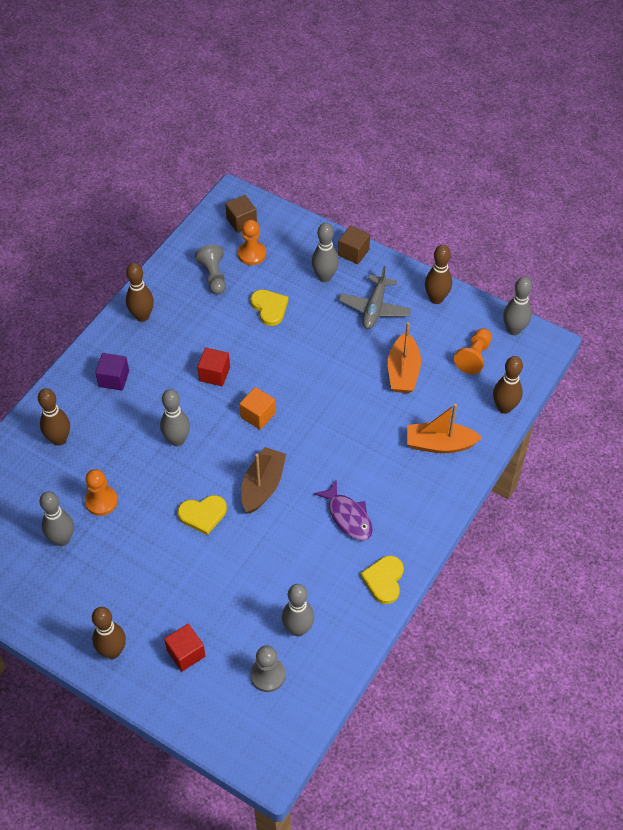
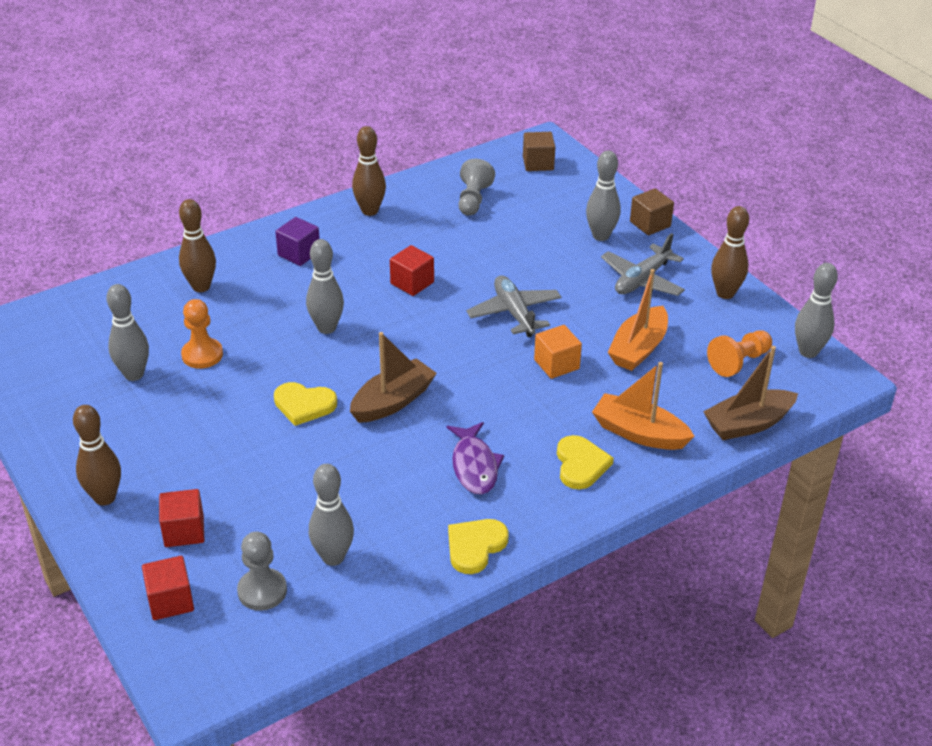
camera: 25 degrees right, 15 degrees down
orange pawn [238,220,266,265] -> none
orange cube [239,387,276,430] -> orange cube moved to [534,325,582,379]
yellow heart [250,290,289,326] -> yellow heart moved to [557,435,614,490]
brown bowling pin [493,356,523,414] -> brown boat [703,346,798,440]
none -> red cube [142,556,194,620]
none -> grey plane [466,276,561,337]

